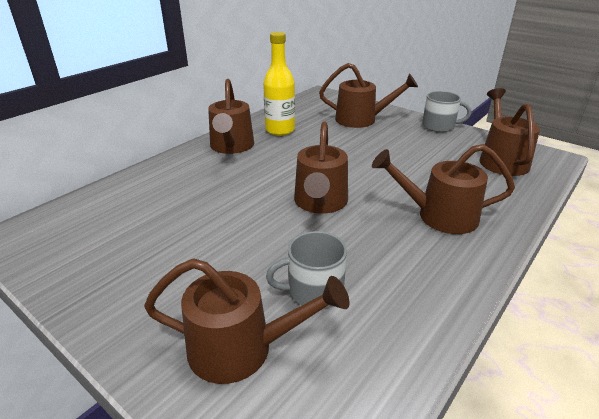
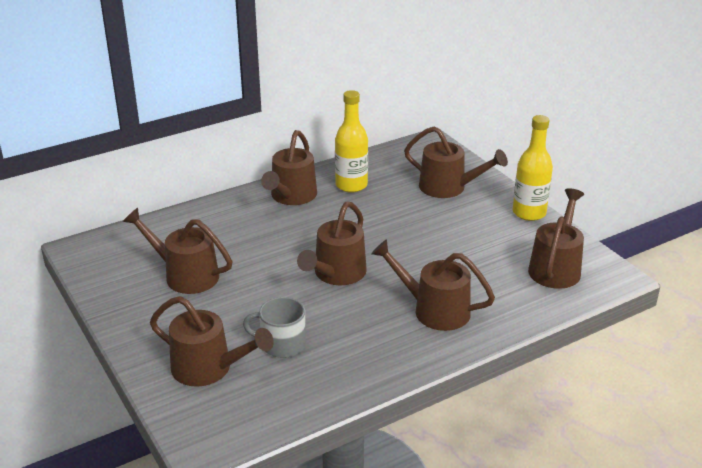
camera: 20 degrees right, 0 degrees up
grey mug [422,91,471,132] -> yellow bottle [513,115,553,221]
none -> brown watering can [123,208,232,294]

